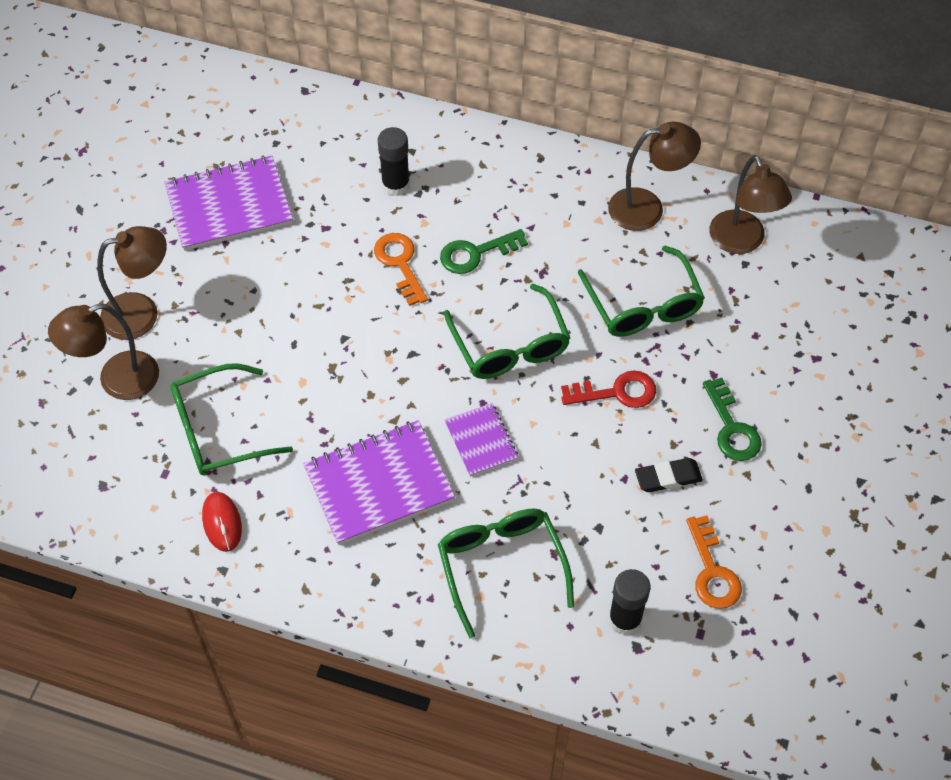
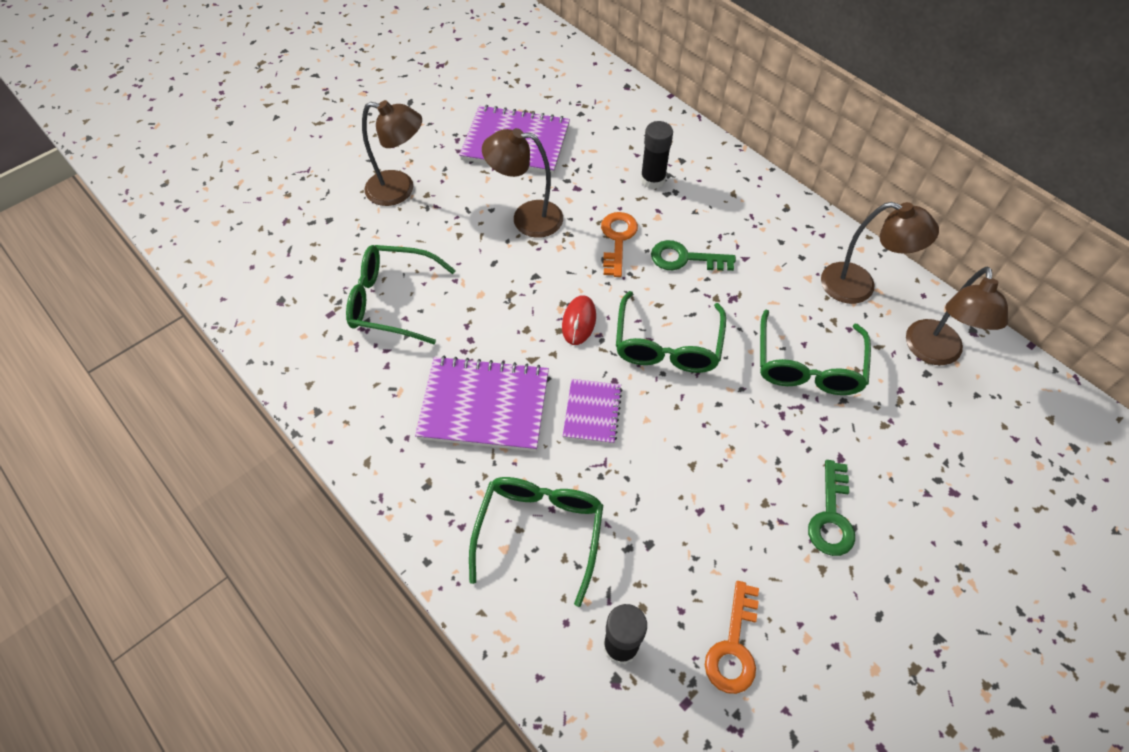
camera: 30 degrees right, 0 degrees up
brown lamp [48,304,159,400] -> brown lamp moved to [482,128,563,238]
red mouse [202,492,242,552] -> red mouse moved to [562,295,596,345]
red key [561,370,656,408] -> none
black eraser [635,458,703,492] -> none

